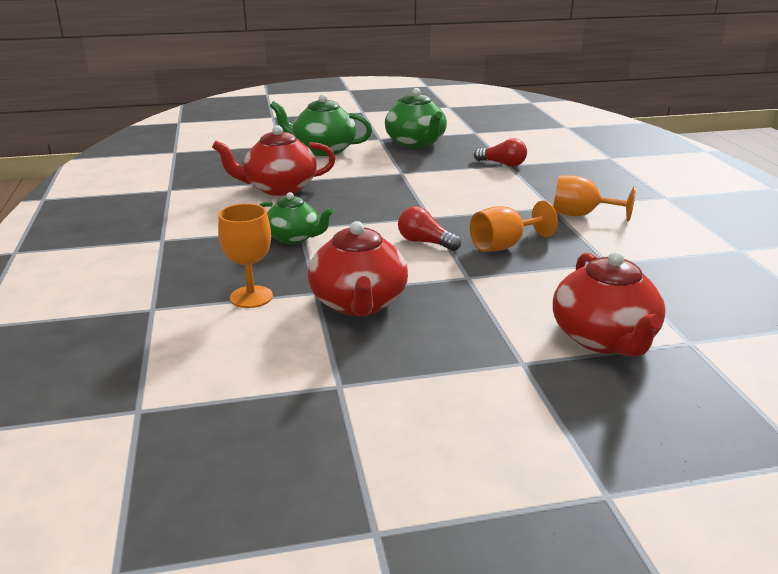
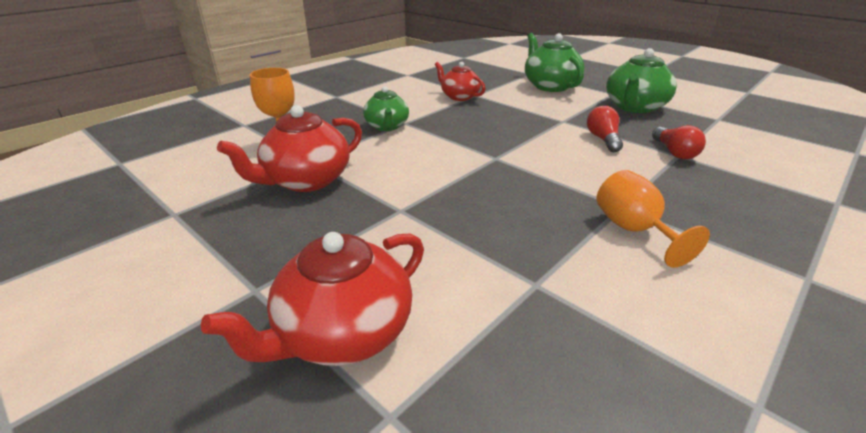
camera: 55 degrees right, 5 degrees up
red teapot [212,125,336,196] -> red teapot [435,62,485,101], size x0.65
red light bulb [398,206,461,251] -> red light bulb moved to [587,106,623,152]
orange goblet [470,201,558,252] -> none

